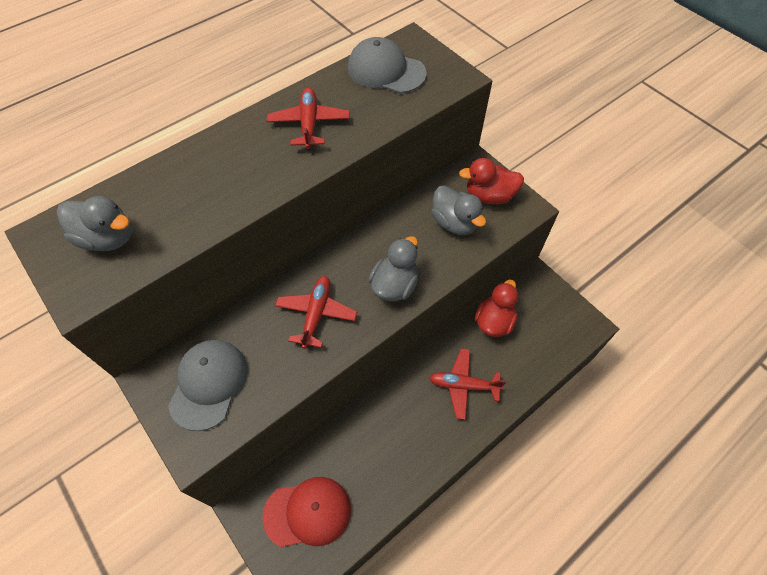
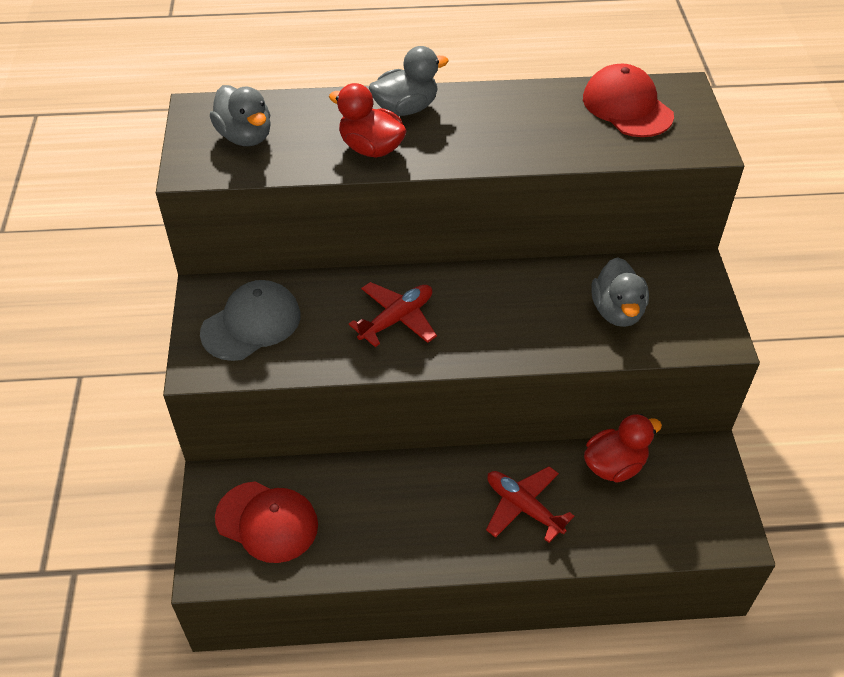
camera: 35 degrees right, 10 degrees down
red plane [267,88,350,149] -> none
grey cap [348,37,426,93] -> red cap [583,64,674,137]
grey duck [368,236,418,301] -> grey duck moved to [369,46,449,116]
red duck [459,158,524,204] -> red duck moved to [329,83,407,158]

